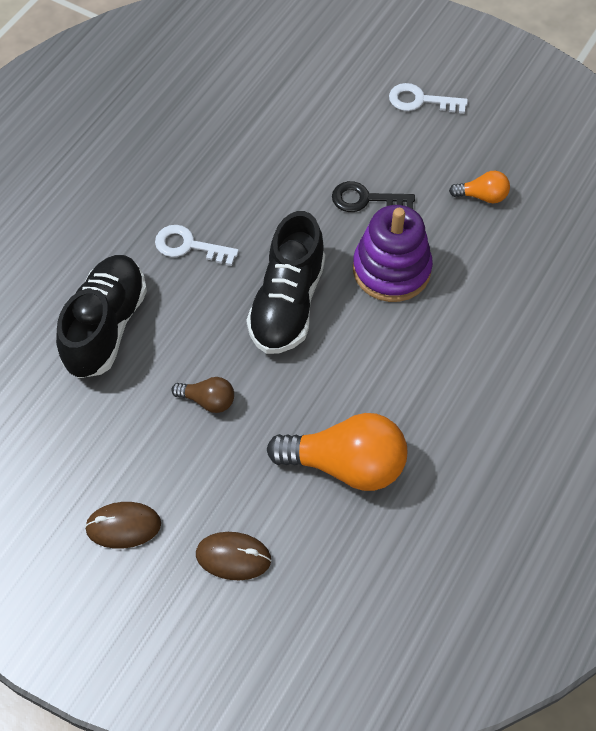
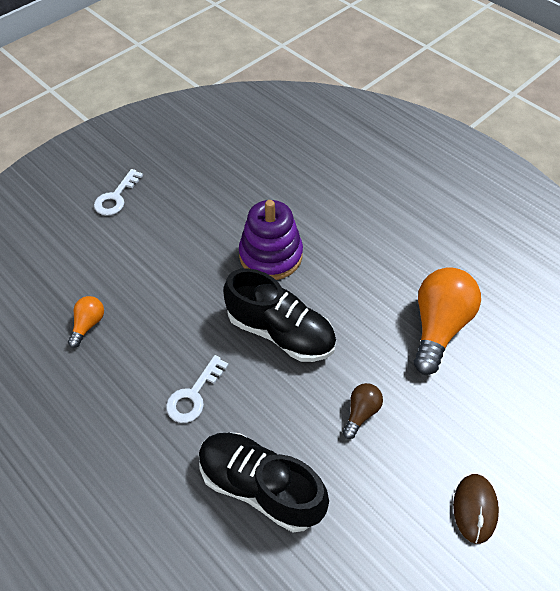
camera: 75 degrees left, 5 degrees down
brown mouse [196,532,272,580] -> none
black key [332,181,415,212] -> none
orange light bulb [449,171,510,203] -> orange light bulb moved to [68,296,104,348]

